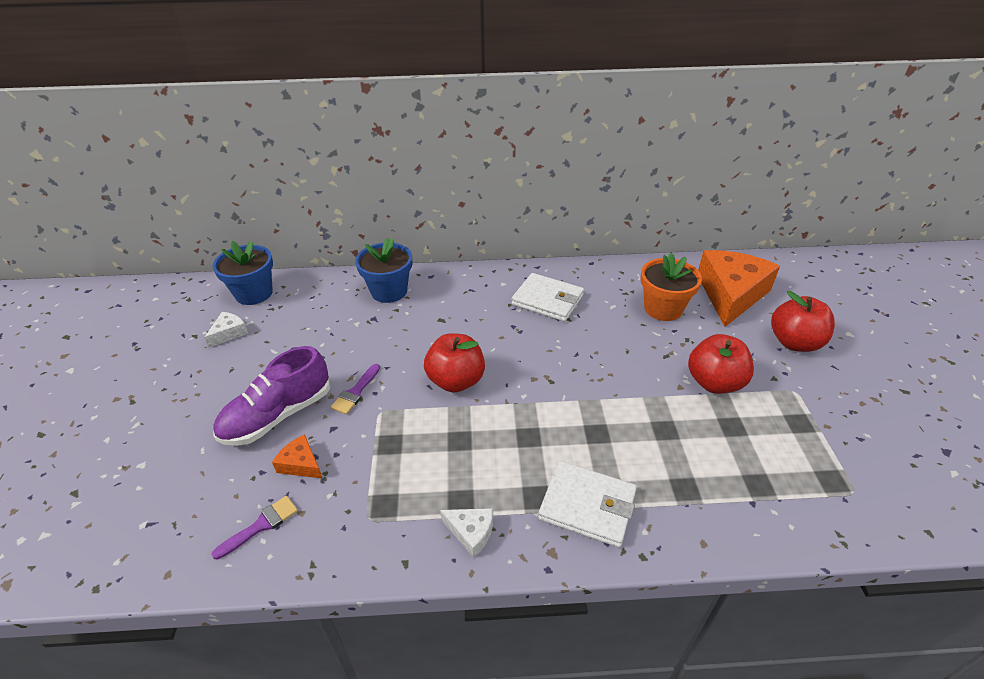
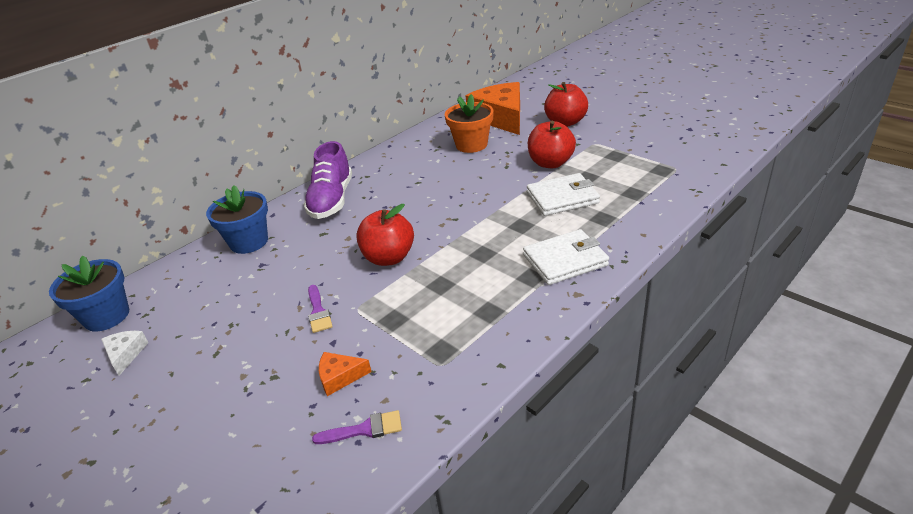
camera: 40 degrees left, 5 degrees down
purple brush [211,496,298,560] -> purple brush turned 75 degrees clockwise [312,410,402,444]
purple shoe [213,346,330,446] -> purple shoe moved to [303,141,352,219]
white cheese [440,508,493,558] -> none
white wallet [512,273,584,322] -> white wallet moved to [527,173,600,216]

